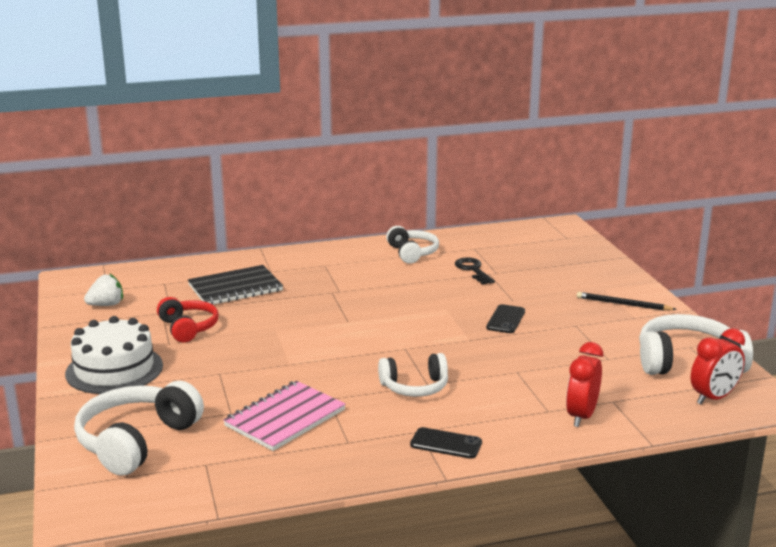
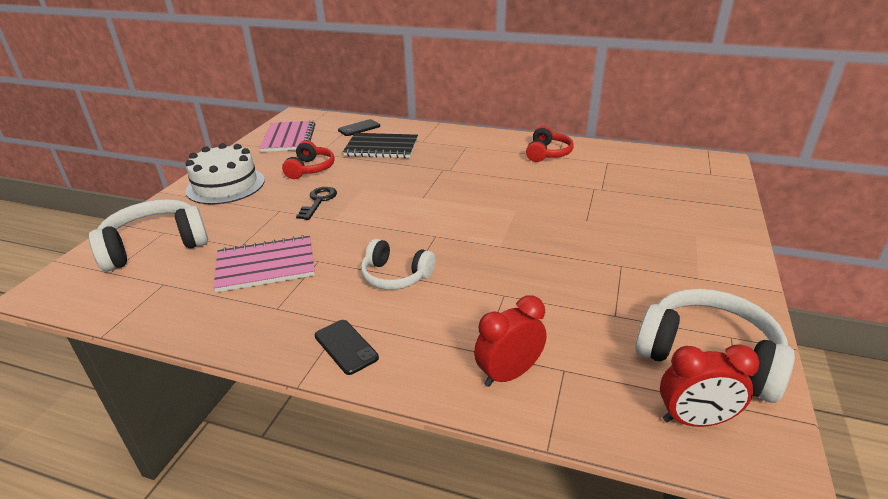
camera: 35 degrees right, 10 degrees up
white strawberry [84,273,123,306] -> pink notebook [259,121,315,152]
white headphones [386,226,439,264] -> red headphones [526,126,574,162]
black key [455,257,495,285] -> black key moved to [296,187,337,220]
black phone [486,304,525,333] -> black phone moved to [338,119,380,136]
black pencil [577,292,677,311] -> none

